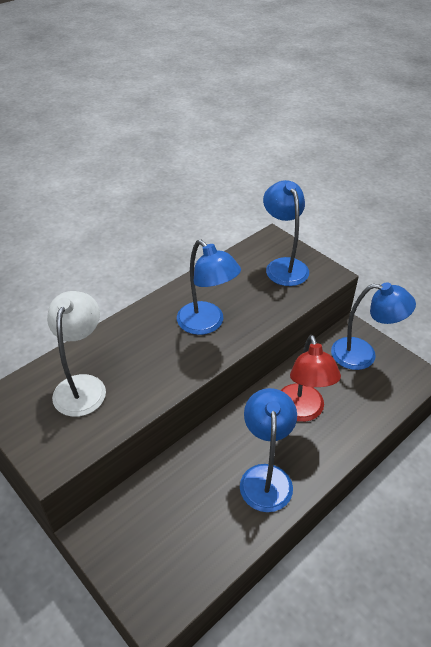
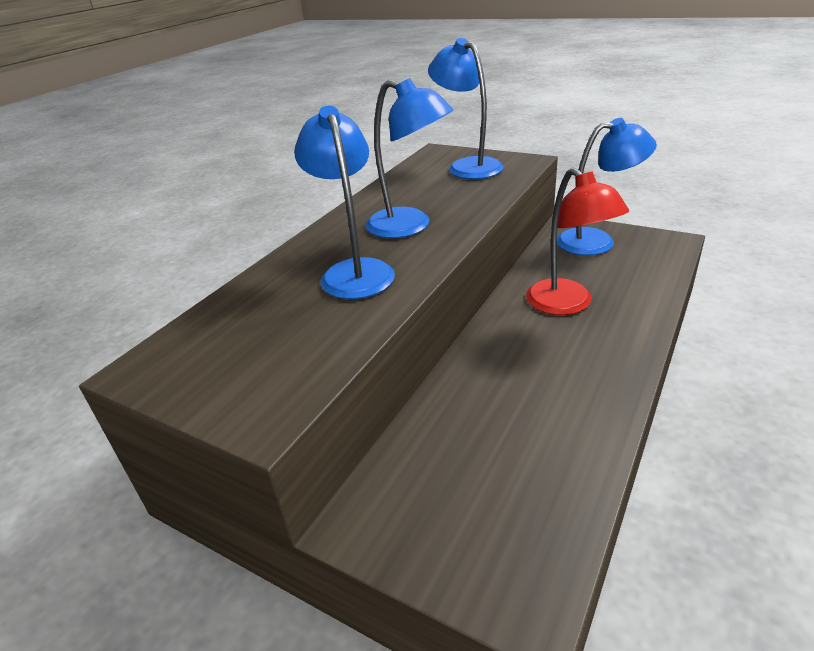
camera: 15 degrees left, 10 degrees down
white lamp [47,291,106,417] -> none
blue lamp [240,388,297,512] -> blue lamp moved to [294,106,395,299]

